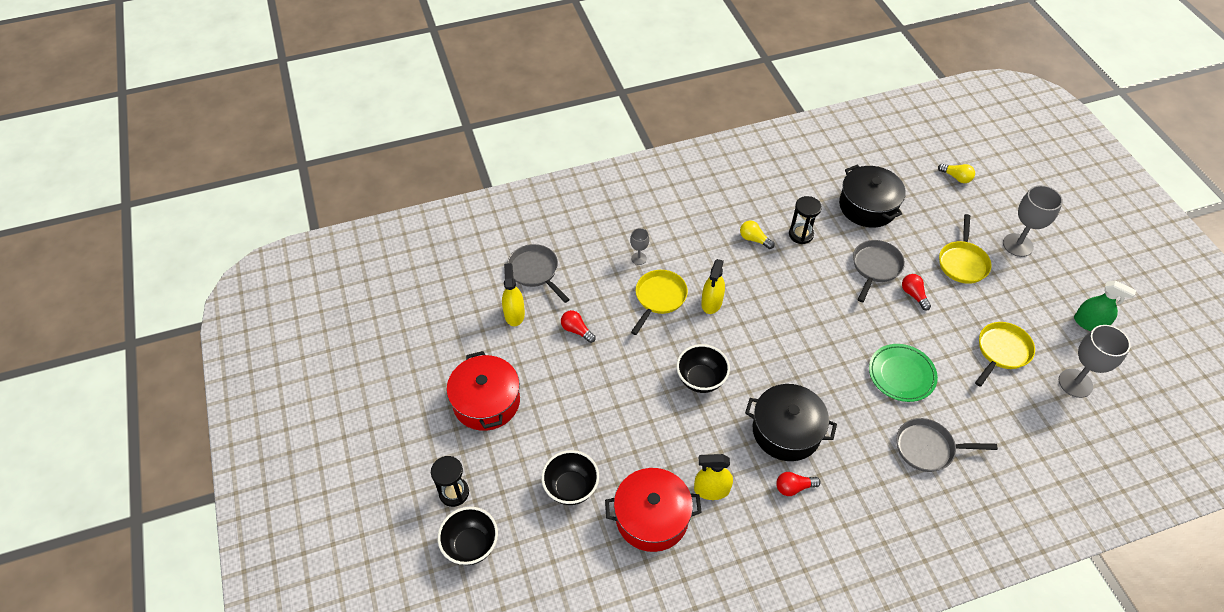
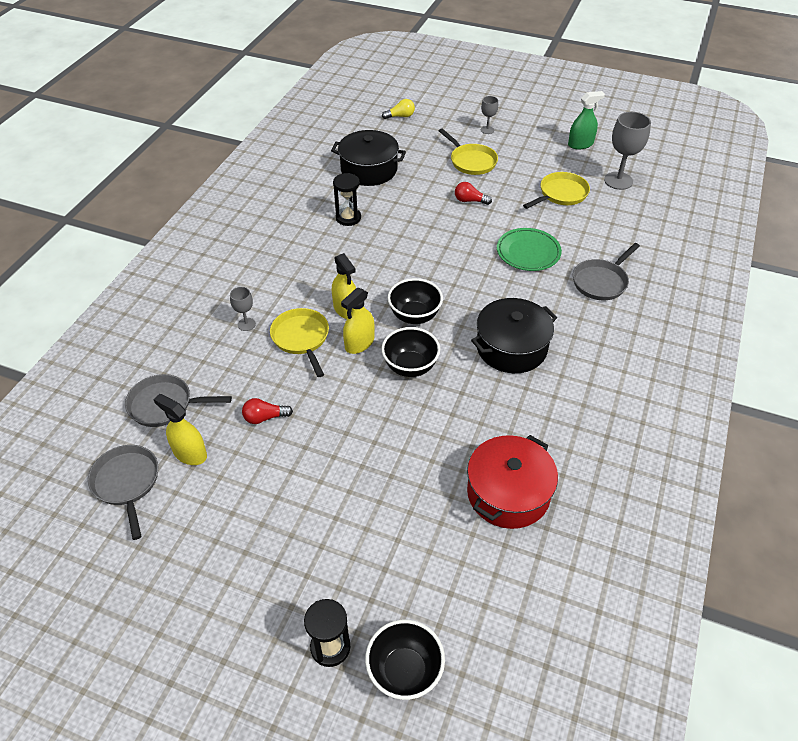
camera: 50 degrees left, 5 degrees down
red pot [446,351,520,431] -> none
black bowl [541,450,599,505] -> black bowl moved to [388,278,443,324]
yellow spray bottle [694,454,733,500] -> yellow spray bottle moved to [341,288,375,354]
yellow light bulb [740,221,774,249] -> none
red light bulb [776,472,821,496] -> none
grey pan [853,240,905,302] -> grey pan moved to [88,445,158,540]
yellow pan [975,322,1035,387] -> yellow pan turned 60 degrees clockwise [523,172,590,209]
grey goblet [1003,185,1063,257] -> grey goblet [481,96,498,134], size x0.53

